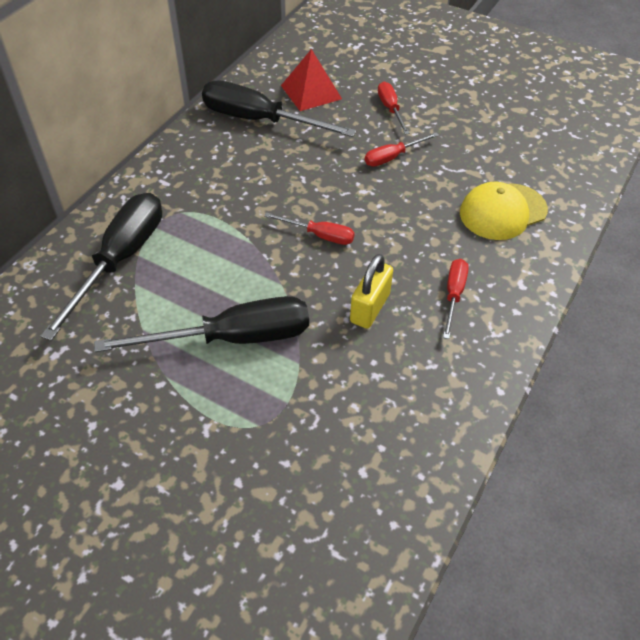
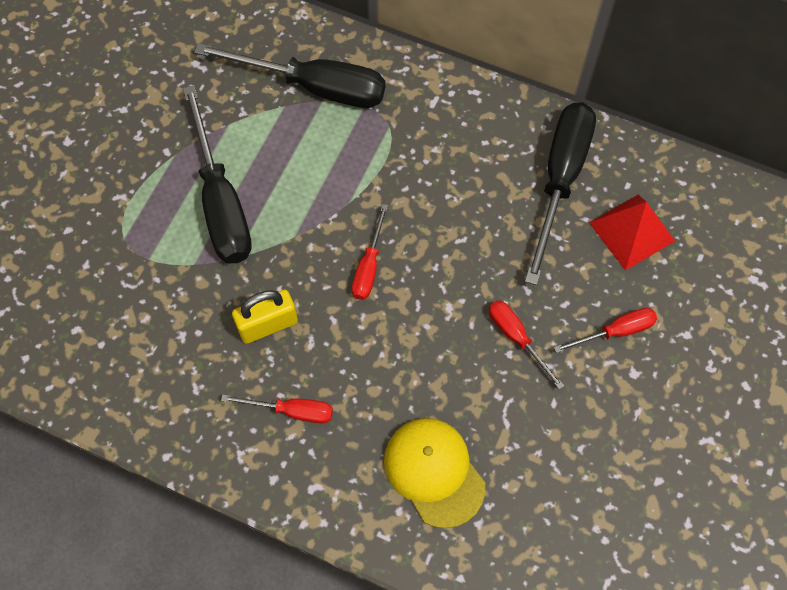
camera: 85 degrees right, 15 degrees up
yellow padlock [350,254,393,329] -> yellow padlock turned 45 degrees counterclockwise [232,290,298,344]

